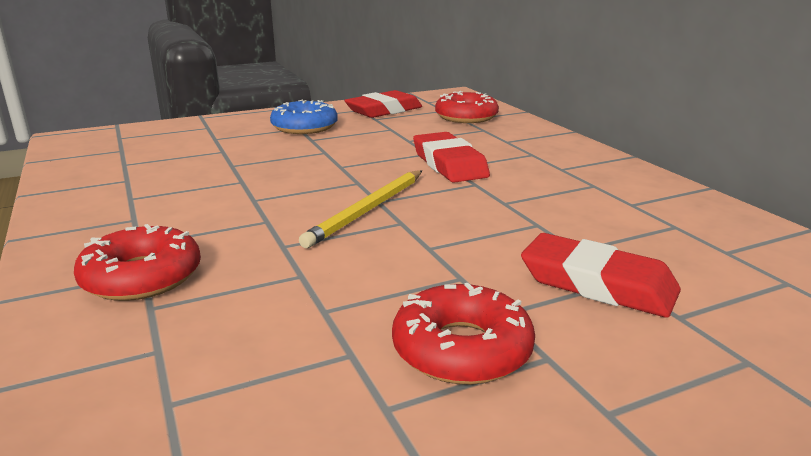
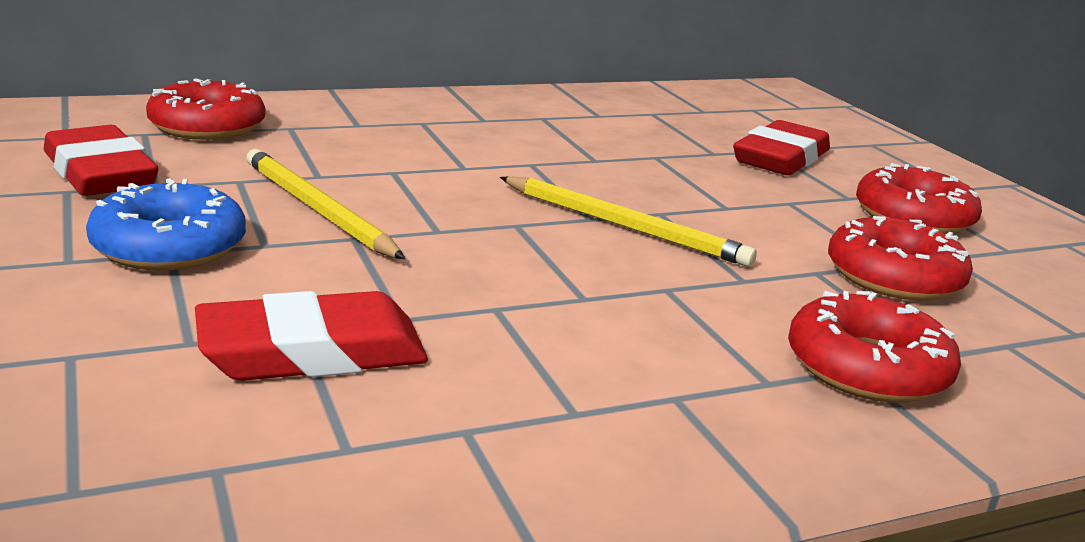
camera: 90 degrees left, 0 degrees up
red eraser [413,132,490,183] -> red eraser moved to [195,291,428,381]
none -> yellow pencil [246,149,405,259]
none -> red donut [828,216,973,301]

